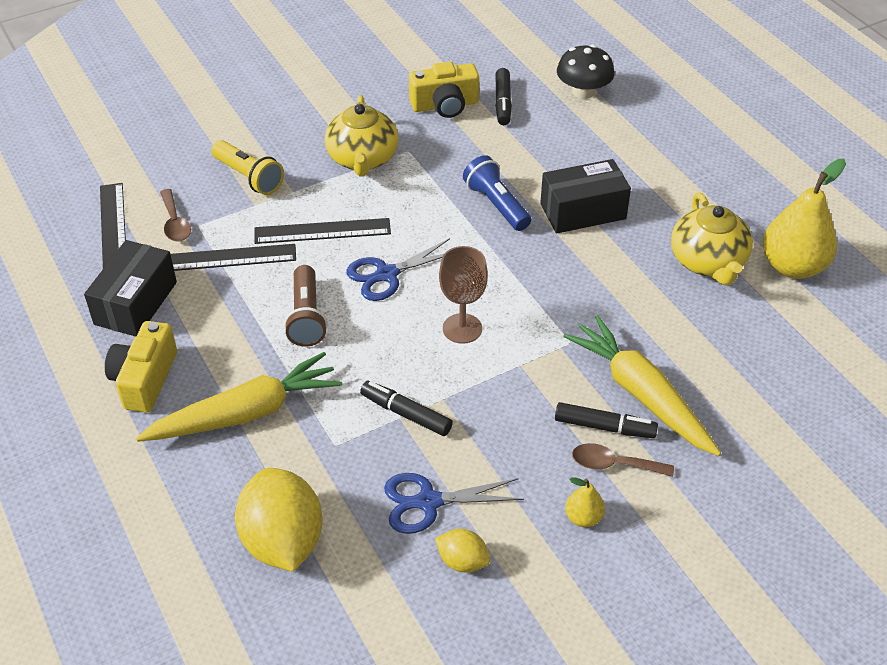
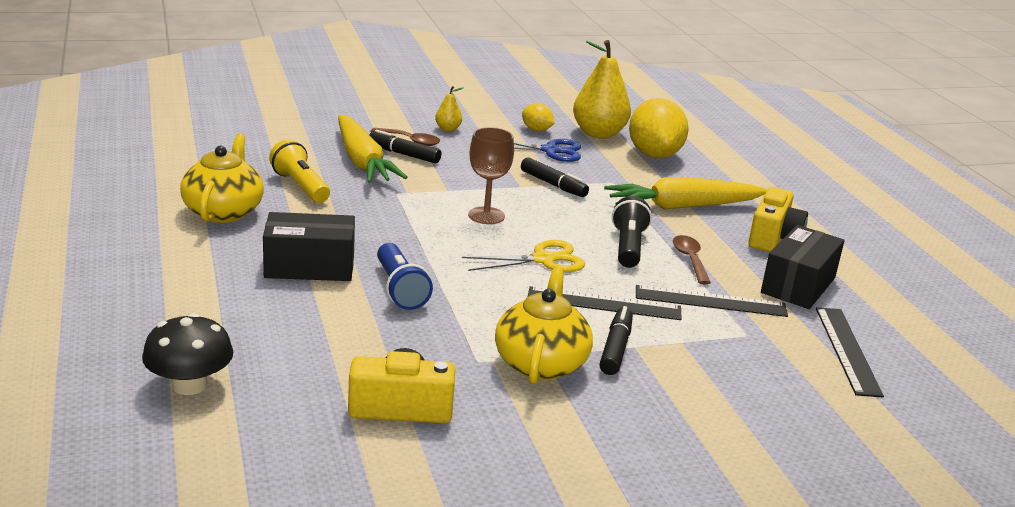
camera: 170 degrees left, 20 degrees down
brown spoon [160,189,191,242] -> brown spoon moved to [673,235,711,284]
yellow flashlight [211,140,284,195] -> yellow flashlight moved to [269,139,330,203]
brown flashlight [284,265,327,347] -> black flashlight [612,196,652,268]
blue scissors [346,238,450,301] -> yellow scissors [462,240,585,272]
black marker [495,68,512,125] -> black marker moved to [599,306,633,375]
yellow pear [763,159,846,279] -> yellow pear moved to [573,40,631,138]

